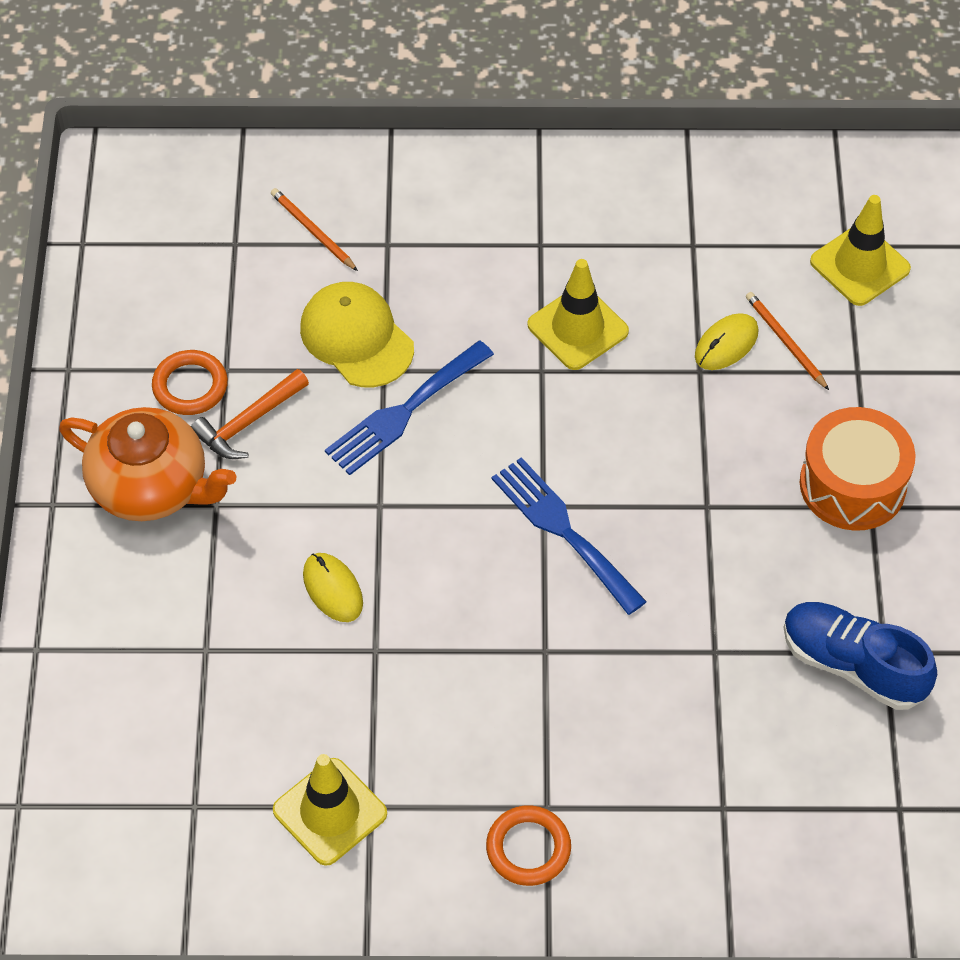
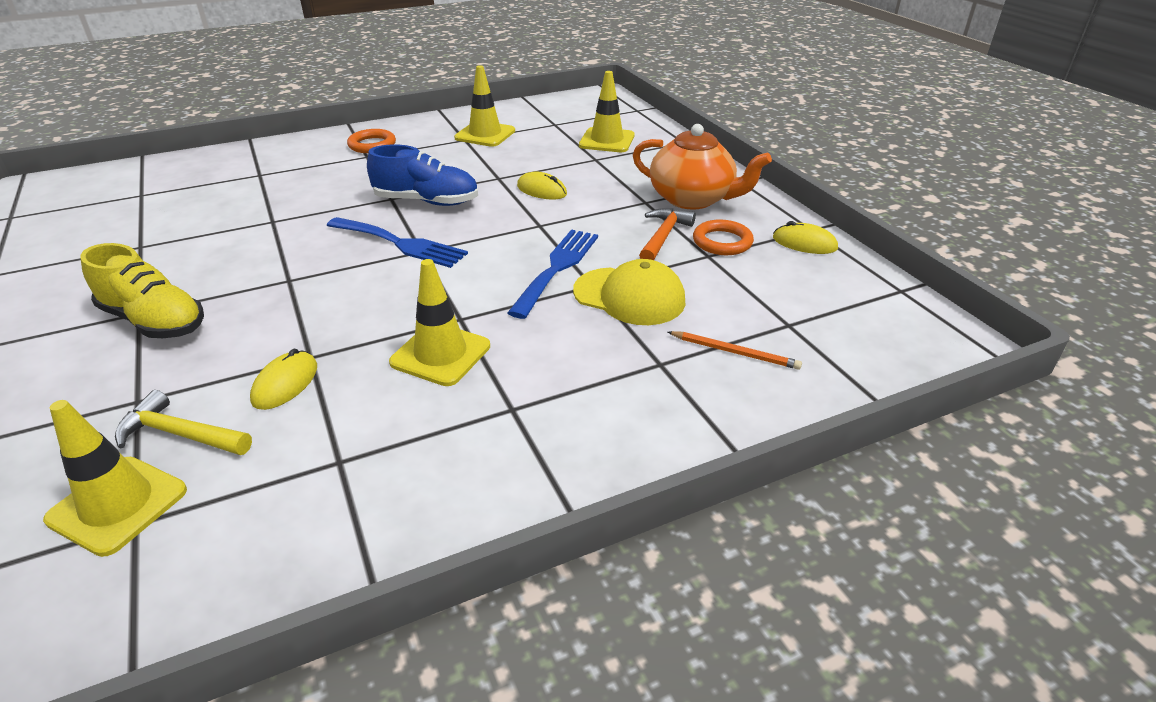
camera: 155 degrees right, 20 degrees down
orange teapot [59,407,236,521] -> orange teapot turned 150 degrees counterclockwise [633,124,772,209]
orange pencil [746,292,829,390] -> none
blue shoe [783,602,937,710] -> blue shoe moved to [367,144,478,206]
orange drum [800,407,916,531] -> yellow shoe [80,243,204,338]
none -> yellow hammer [115,390,252,455]
none -> yellow traffic cone [579,71,635,152]
none -> yellow mouse [773,221,838,254]

